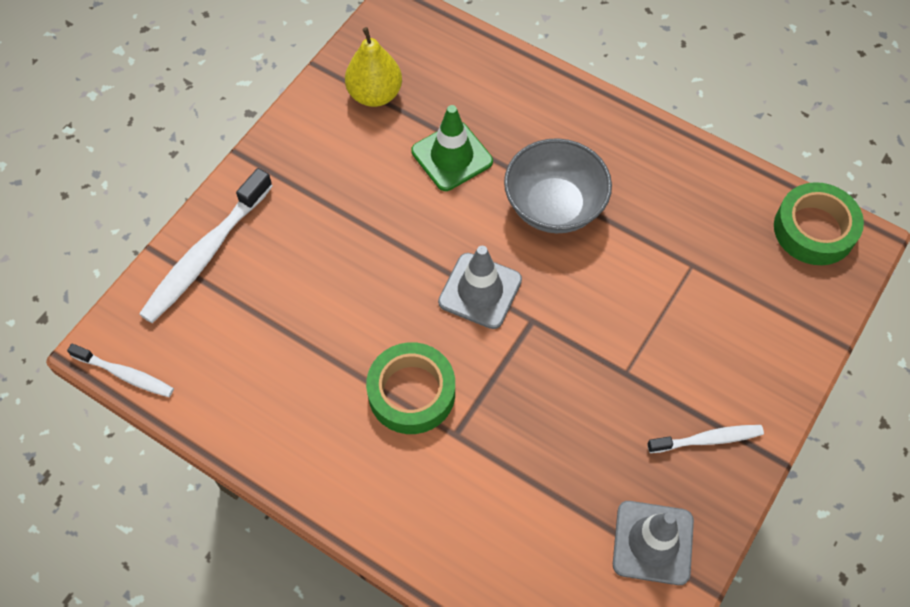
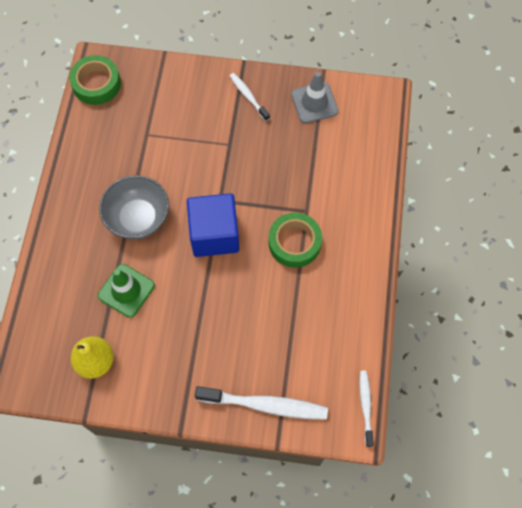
camera: 115 degrees left, 5 degrees up
grey traffic cone [438,246,522,329] -> blue cube [187,193,239,257]

